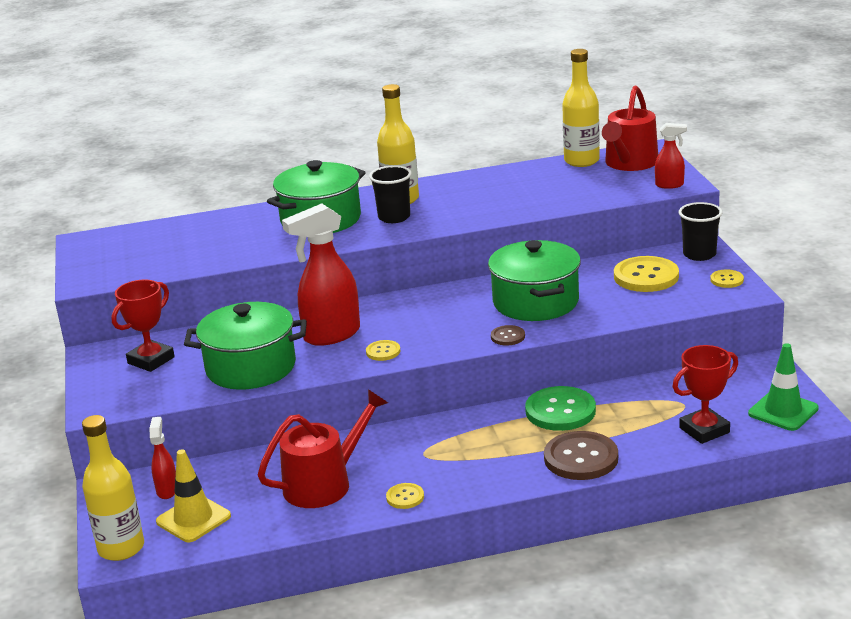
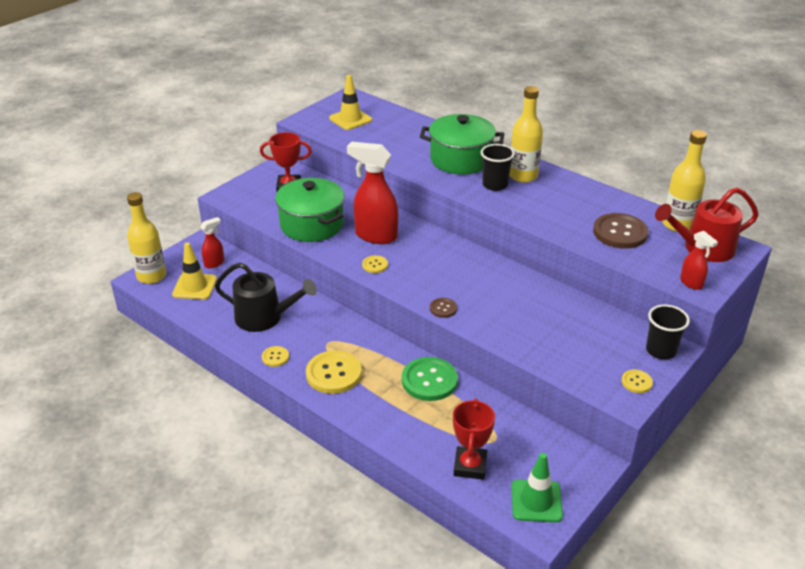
camera: 50 degrees right, 10 degrees up
red watering can [258,389,388,508] -> black watering can [215,263,317,332]
green pot [488,240,581,321] -> none
brown button [544,431,618,480] -> brown button moved to [593,213,648,249]
yellow button [614,256,679,292] -> yellow button moved to [306,350,362,394]
red trophy [673,345,738,444] -> red trophy turned 75 degrees clockwise [453,398,495,480]
none -> yellow traffic cone [329,75,372,130]

